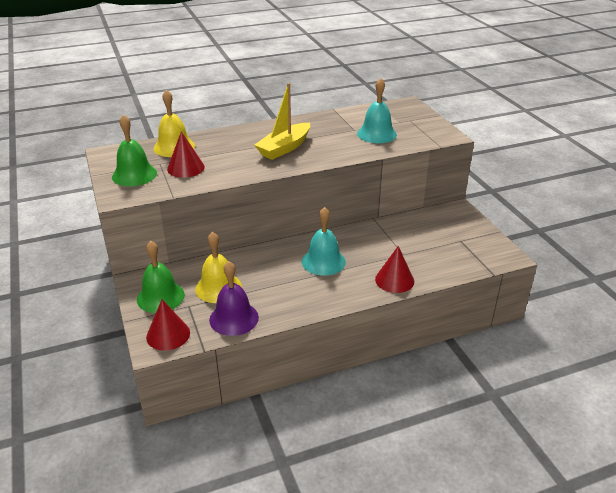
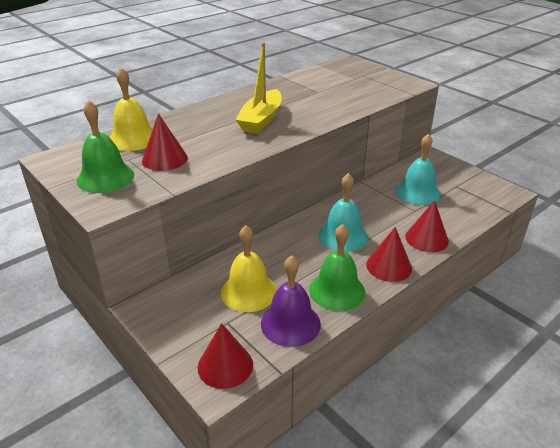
camera: 20 degrees left, 0 degrees up
green bell [137,241,185,313] -> green bell moved to [309,224,365,311]
turquoise bell [357,78,397,143] -> turquoise bell moved to [395,134,440,205]
none -> red cone [366,227,412,282]

